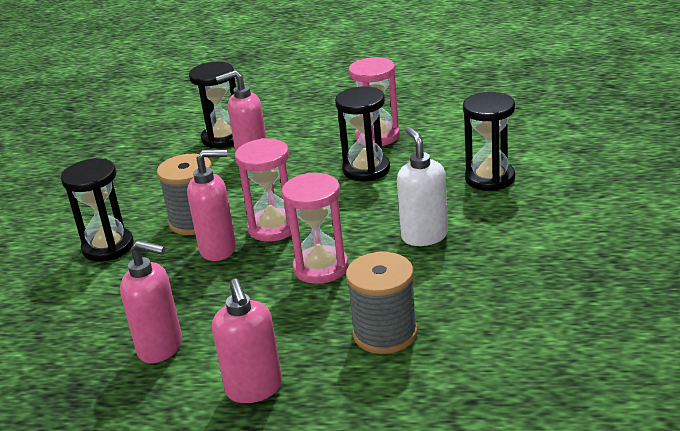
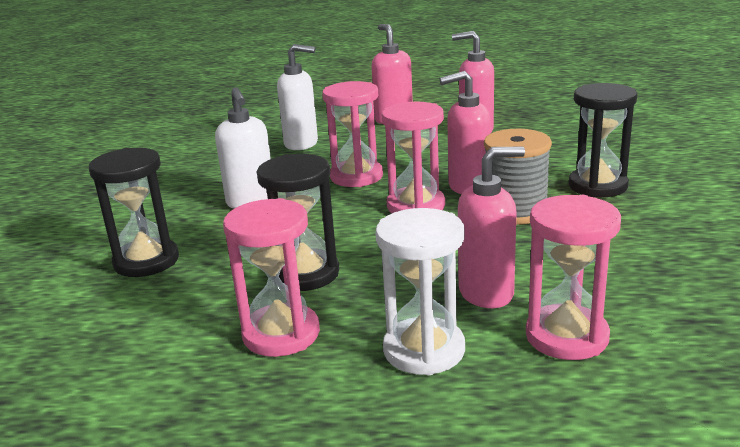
camera: 175 degrees right, 5 degrees down
black hourglass [189,62,236,148] -> pink hourglass [526,195,621,360]
grey spool [346,252,418,354] -> white soap dispenser [277,44,318,150]
none -> white hourglass [376,208,465,375]

